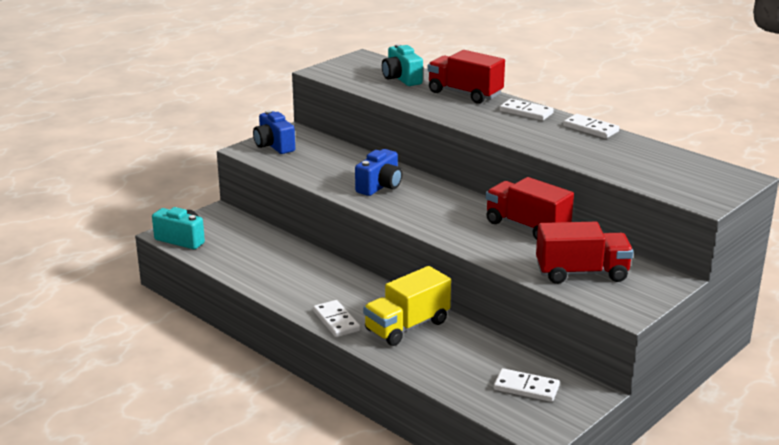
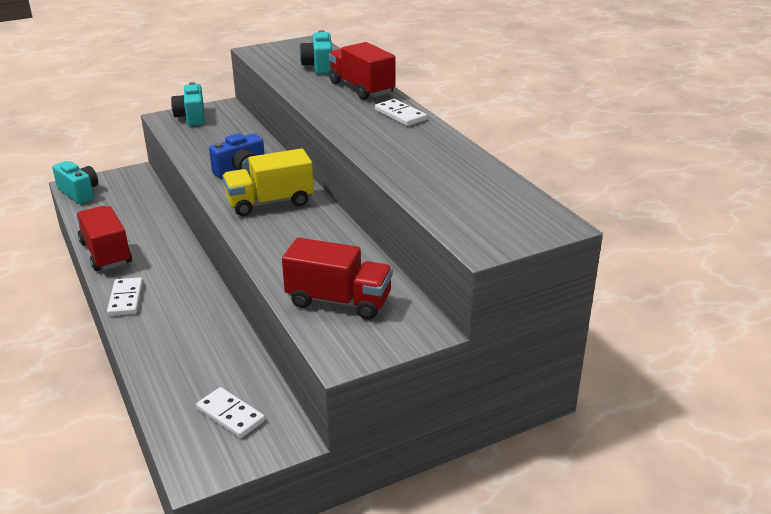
camera: 20 degrees right, 5 degrees up
blue camera [253,110,295,154] -> turquoise camera [171,82,205,126]
yellow truck [363,266,451,346] -> yellow truck moved to [222,148,314,216]
red truck [486,177,574,240] -> red truck moved to [76,206,132,271]
white domino [563,114,620,138] -> none

